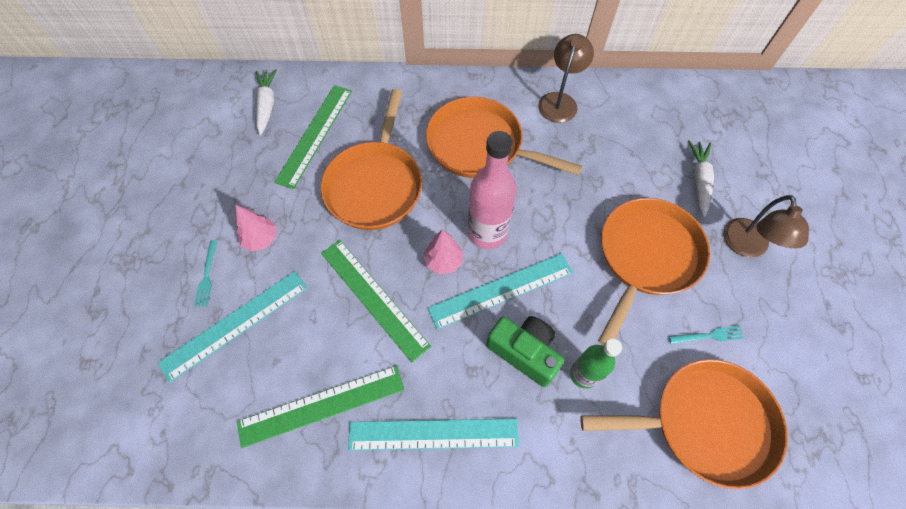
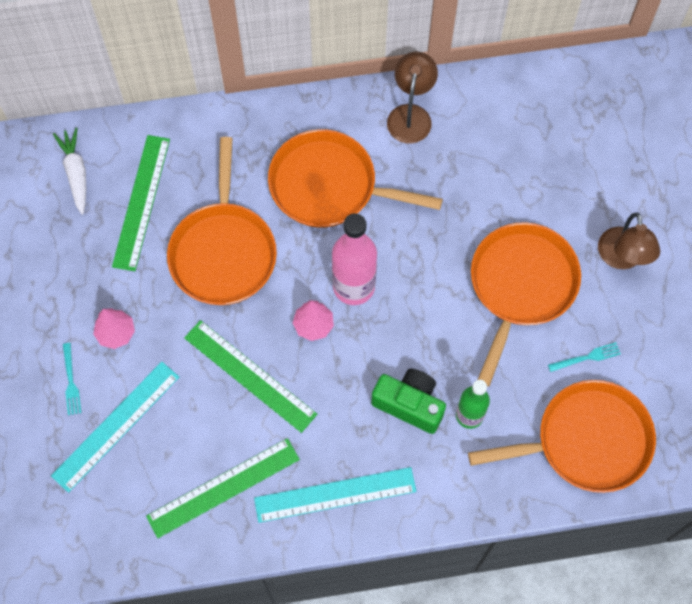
camera: 10 degrees left, 5 degrees up
turquoise ruler [428,253,573,329] -> none
white carrot [688,140,714,217] -> none

